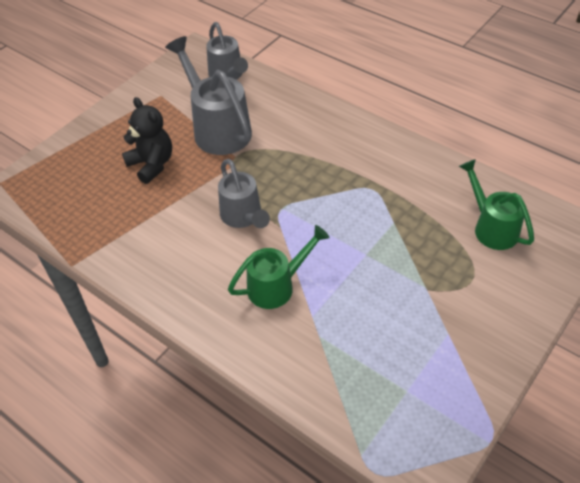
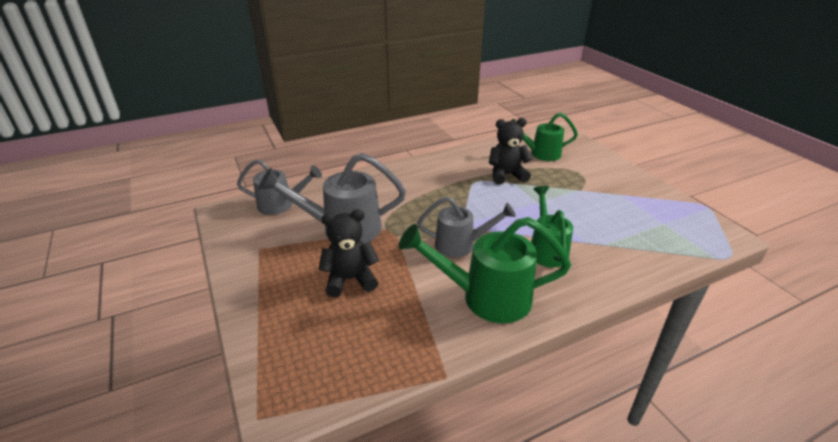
camera: 65 degrees left, 15 degrees down
none -> green watering can [399,217,571,323]
none -> black teddy bear [489,118,533,184]

